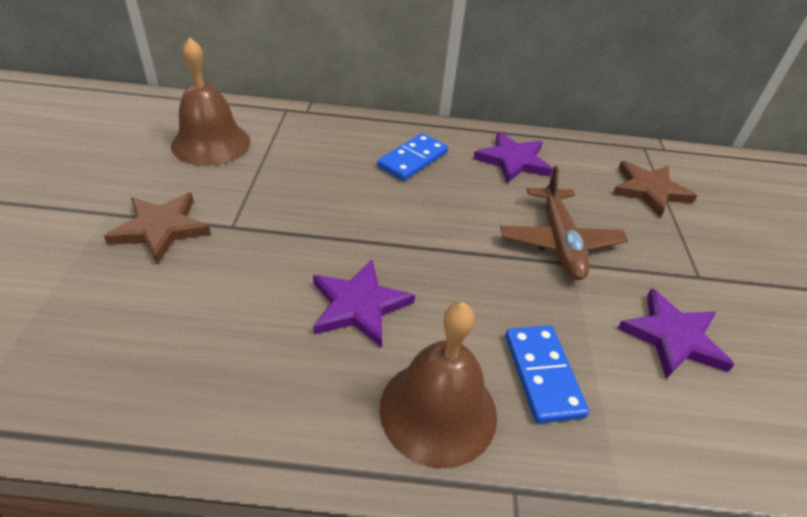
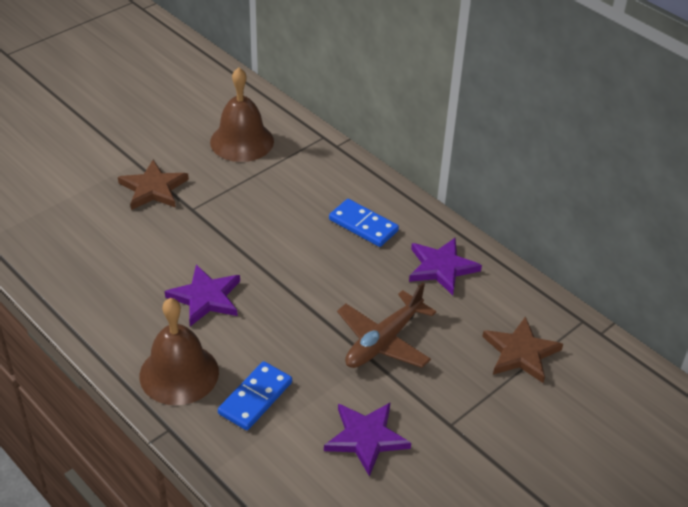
camera: 45 degrees right, 0 degrees up
blue domino [377,133,448,181] -> blue domino turned 45 degrees clockwise [329,199,399,247]

